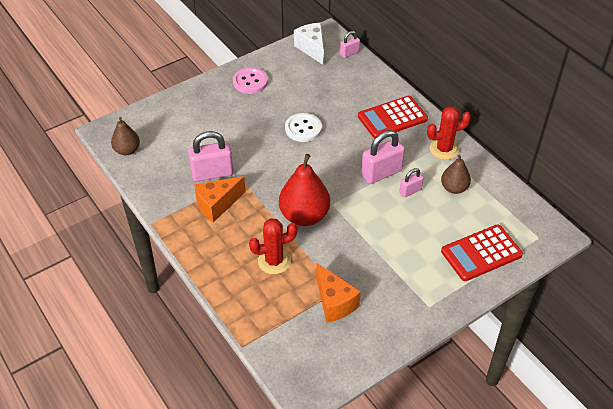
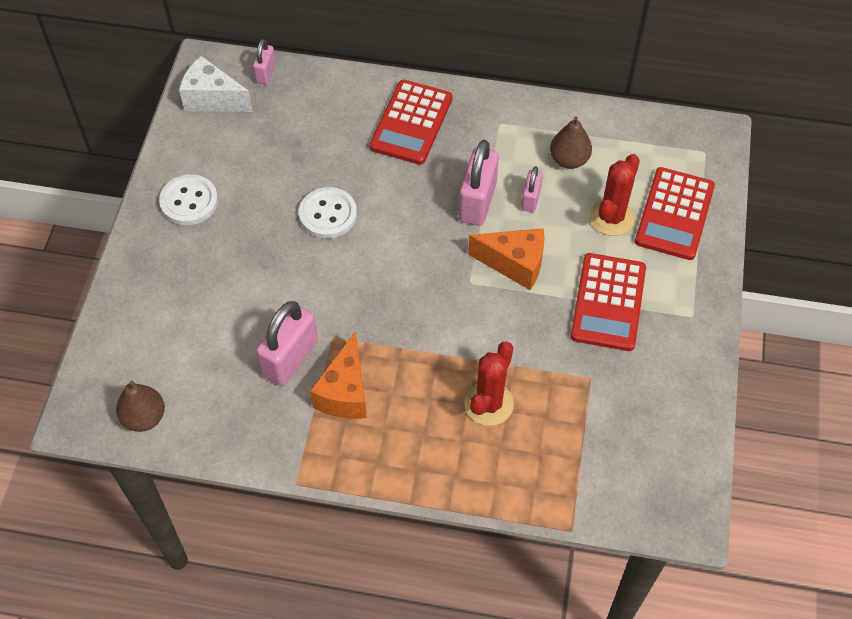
camera: 45 degrees left, 10 degrees up
pink button [233,67,268,94] -> white button [159,174,218,225]
red pear [279,154,330,226] -> none
orange cheese [316,263,361,323] -> orange cheese moved to [468,228,545,290]
red cactus [427,106,471,160] -> red cactus moved to [589,154,640,236]
none -> red calculator [571,253,646,351]

